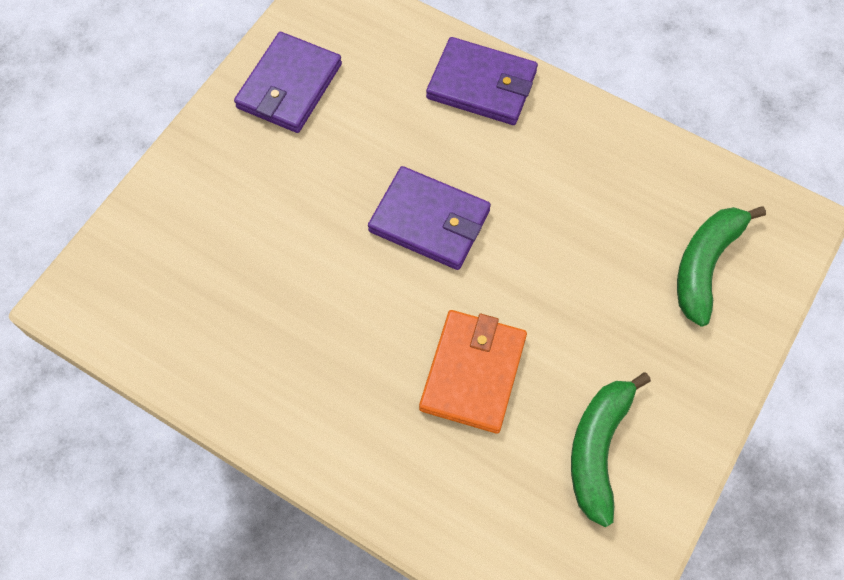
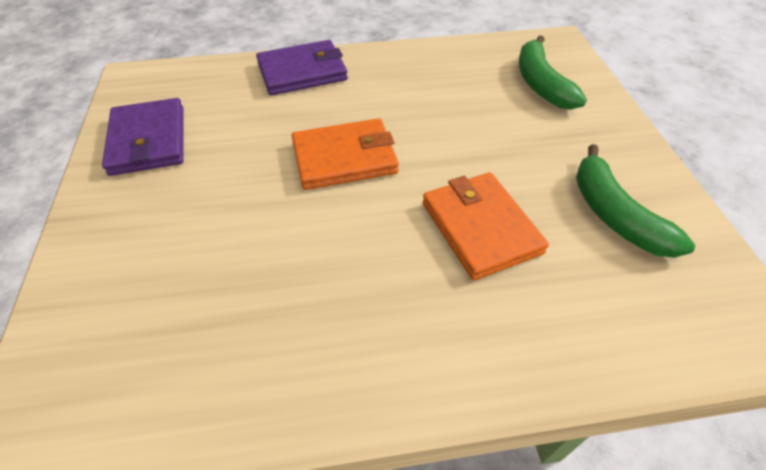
camera: 40 degrees left, 15 degrees down
purple wallet [368,166,491,270] -> orange wallet [292,118,399,190]

